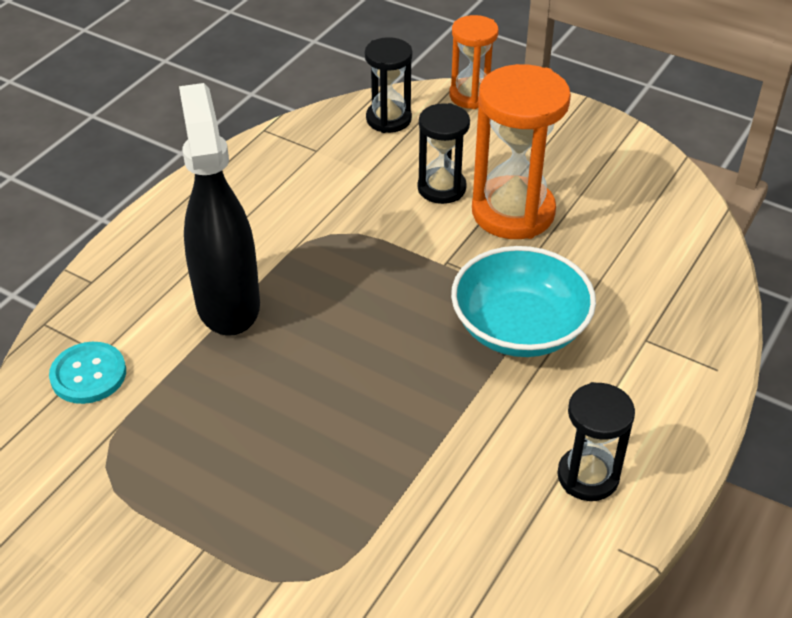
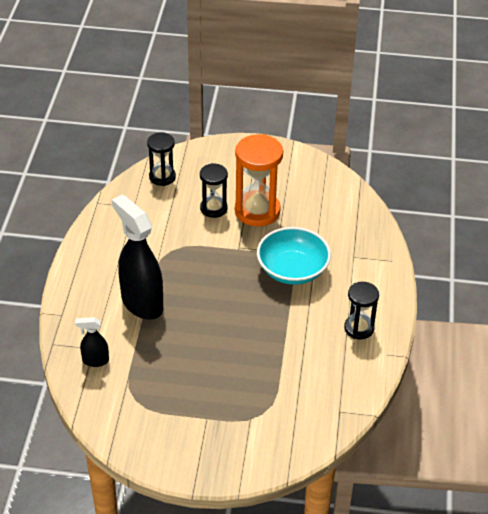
camera: 25 degrees left, 0 degrees up
turquoise button [49,342,126,404] -> black spray bottle [75,317,109,367]
orange hourglass [449,15,499,109] -> none

